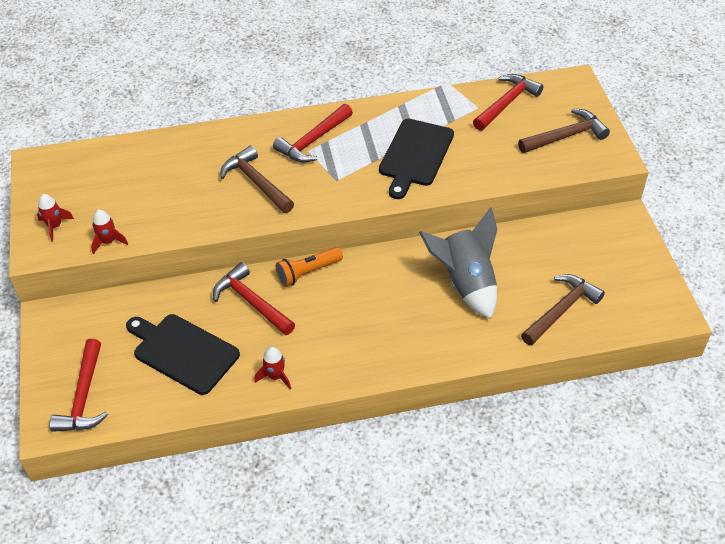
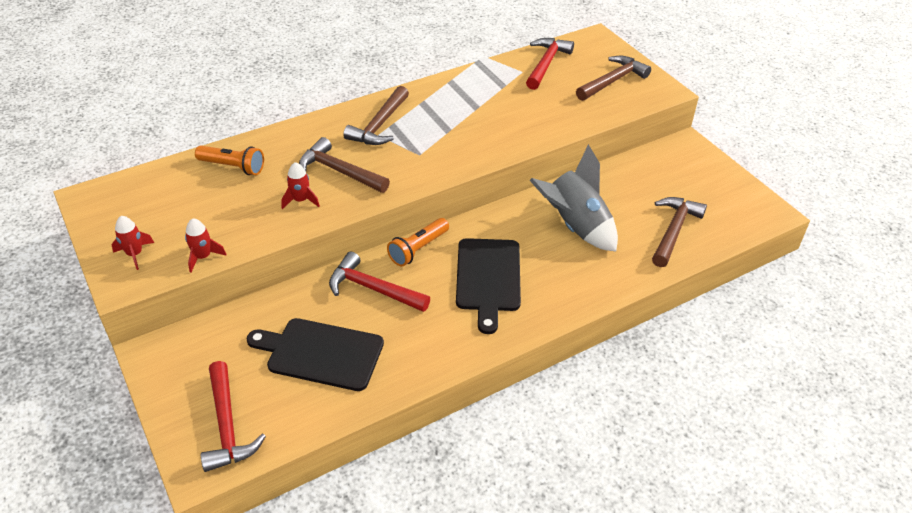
camera: 20 degrees left, 5 degrees down
red rocket [254,347,291,389] -> red rocket moved to [281,162,320,209]
red hammer [273,104,353,163] -> brown hammer [343,86,409,145]
black cutting board [379,119,454,199] -> black cutting board moved to [456,238,521,334]
none -> orange flashlight [195,146,264,175]

